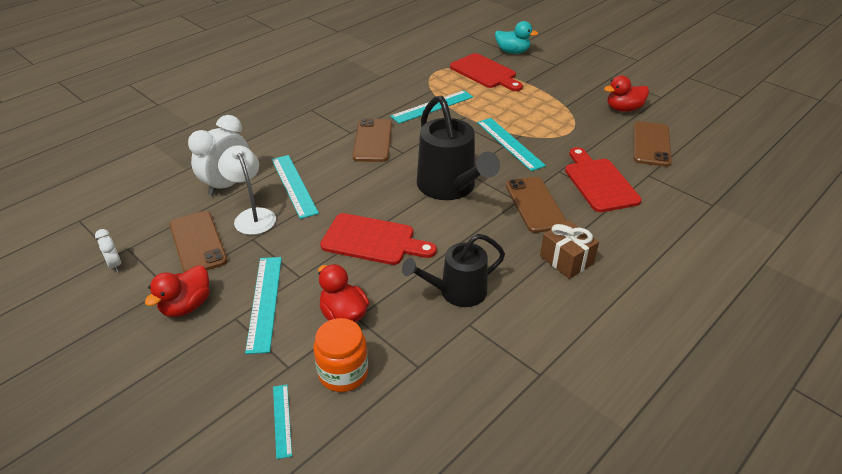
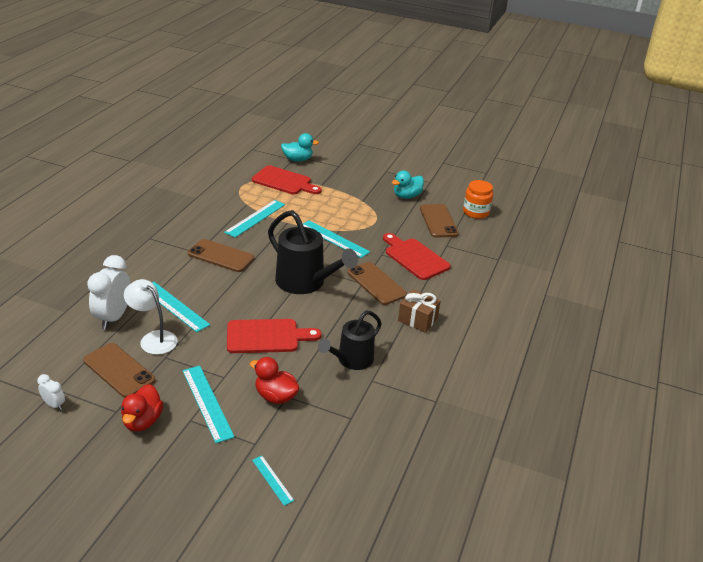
camera: 25 degrees left, 5 degrees down
orange jar [314,318,368,392] -> orange jar moved to [463,180,493,219]
brown phone [353,118,392,162] -> brown phone turned 45 degrees counterclockwise [188,239,254,272]
red duck [604,75,649,112] -> turquoise duck [392,171,424,199]

